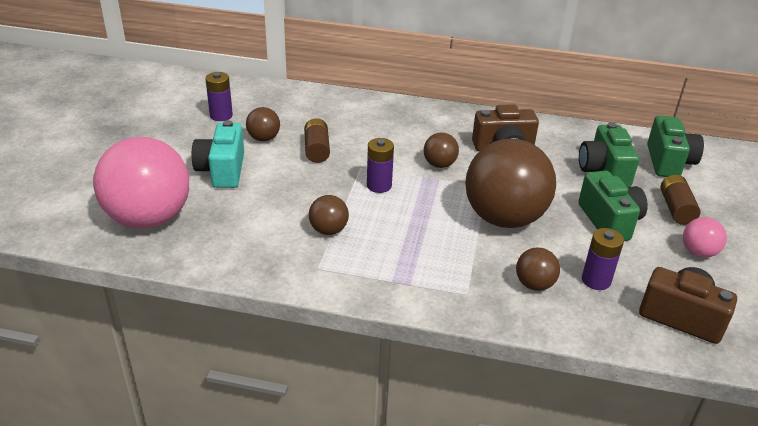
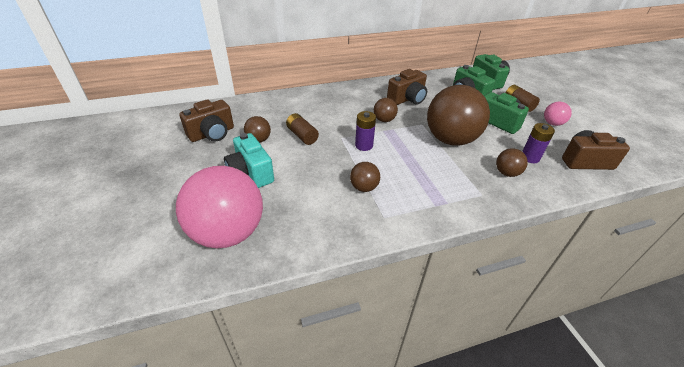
camera: 30 degrees left, 5 degrees up
purple battery [205,72,233,121] -> brown camera [179,100,234,142]

